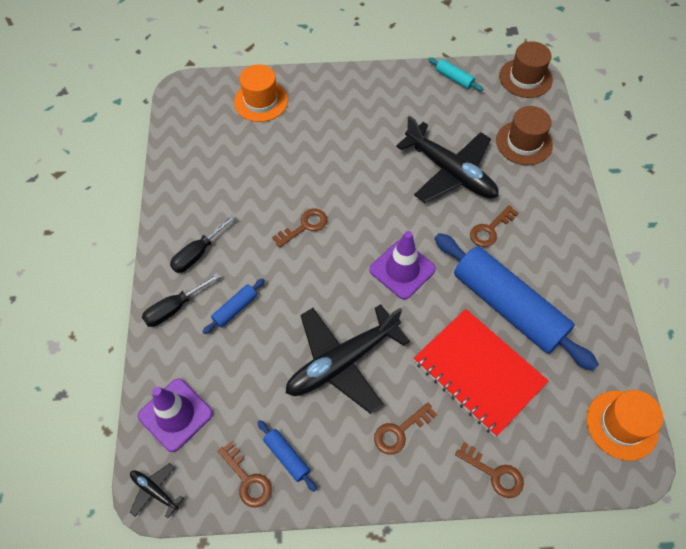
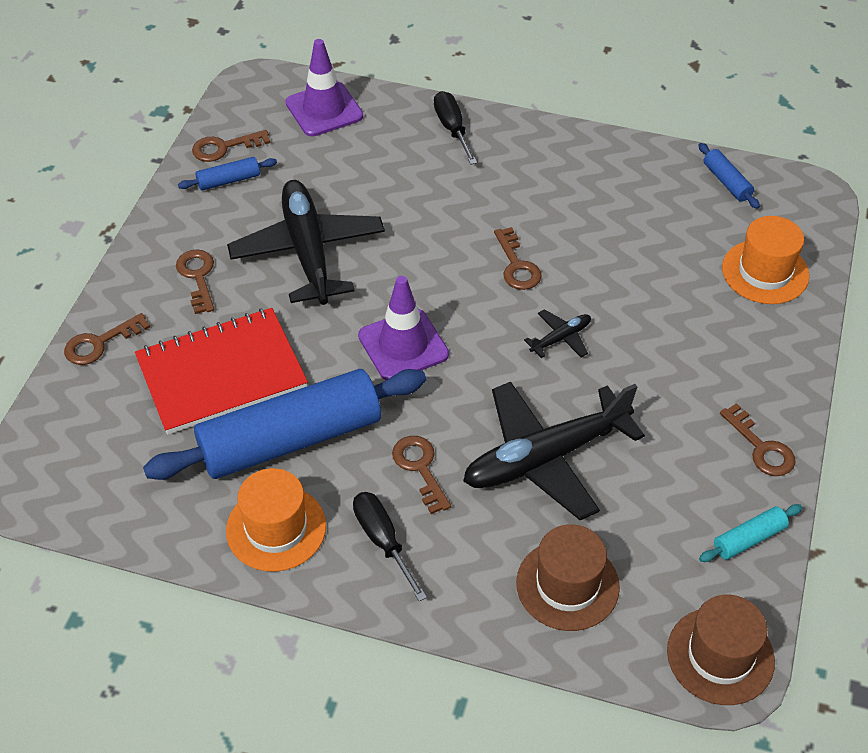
camera: 110 degrees right, 10 degrees down
black plane [130,463,183,518] -> black plane moved to [524,309,591,358]
black screwdriver [170,215,236,273] -> black screwdriver moved to [353,492,427,601]
blue rolling pin [203,278,265,334] -> blue rolling pin moved to [699,143,760,209]
orange hat [586,390,663,461] -> orange hat moved to [226,468,326,572]
none -> brown key [720,403,796,476]

